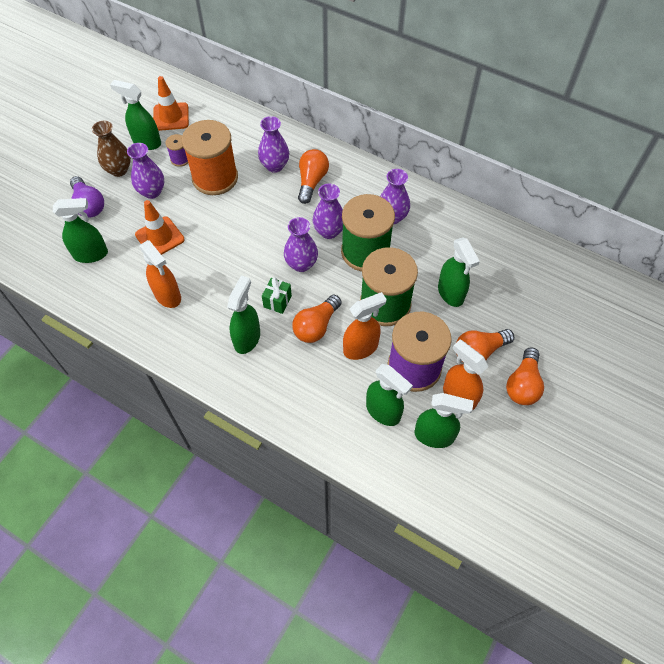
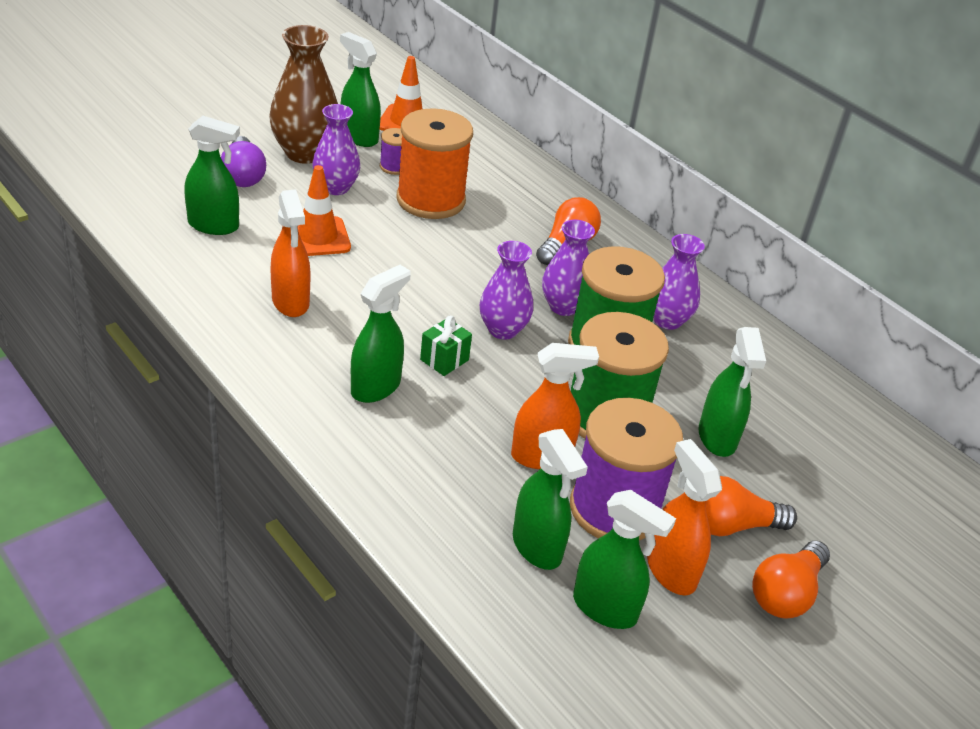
camera: 15 degrees right, 20 degrees down
brown vase [92,121,131,177] -> brown vase [269,25,338,164], size x1.52
purple vase [258,116,289,173] -> none
orange light bulb [292,295,342,343] -> none

